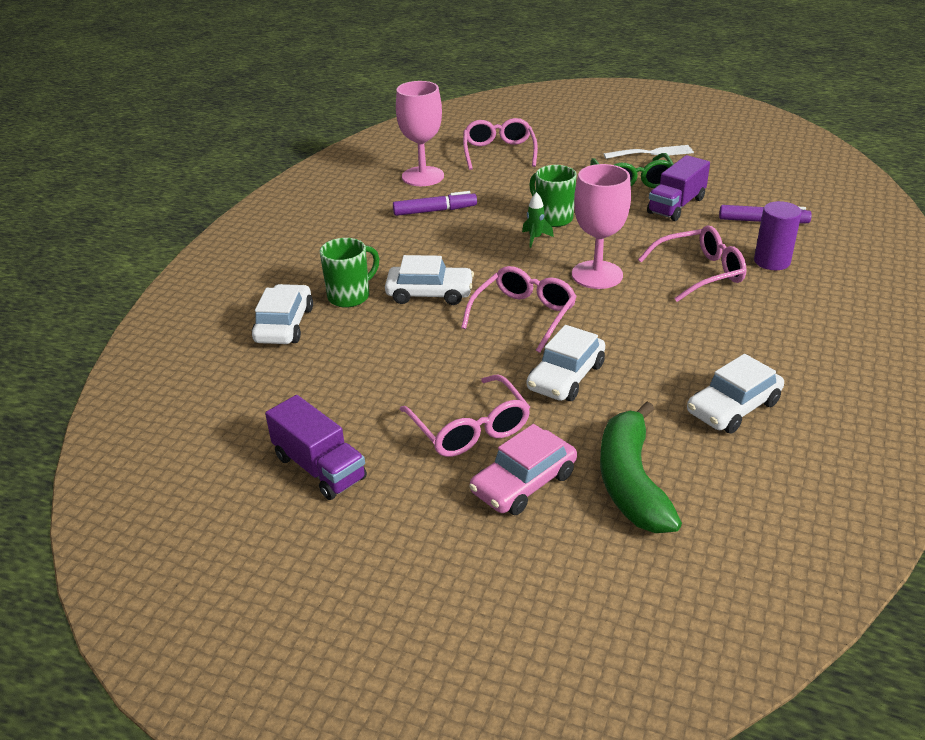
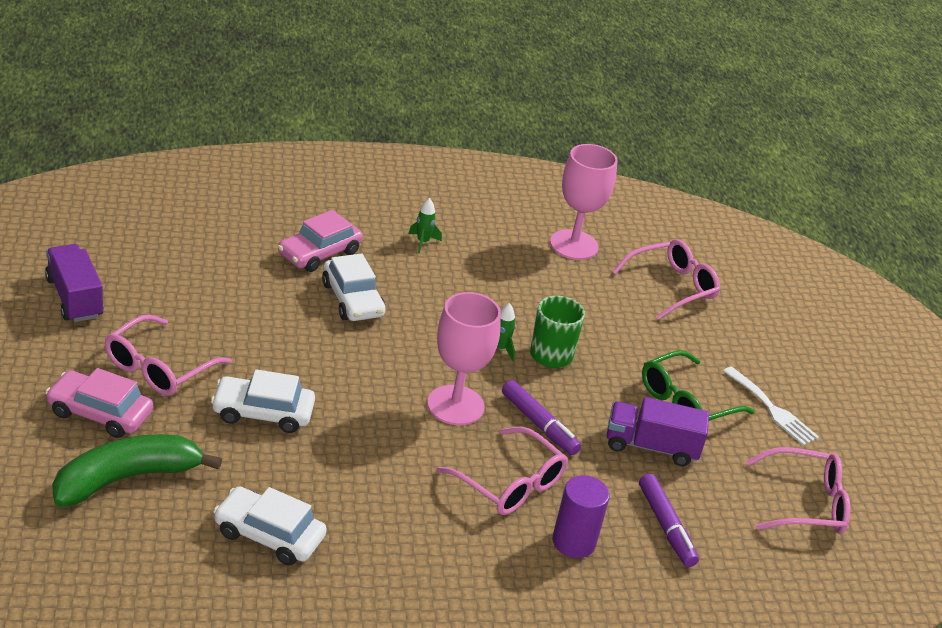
camera: 55 degrees right, 0 degrees up
white car [252,284,313,344] -> none
purple truck [265,395,367,500] -> purple truck turned 135 degrees clockwise [45,244,104,322]
green mug [320,238,379,308] -> pink car [278,210,363,272]
purple marker [393,191,477,216] -> purple marker moved to [502,380,581,455]
pink glasses [461,266,577,353] -> pink glasses moved to [746,447,850,534]
none -> green rocket [409,198,442,253]

